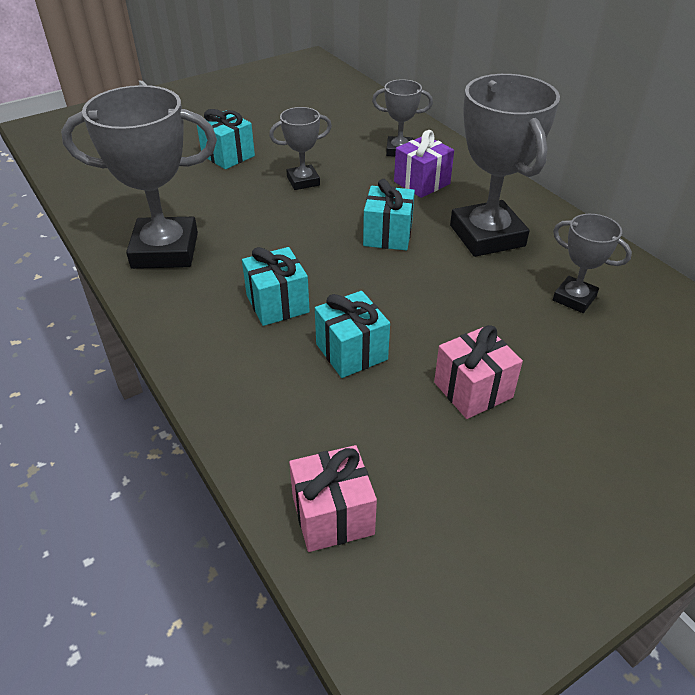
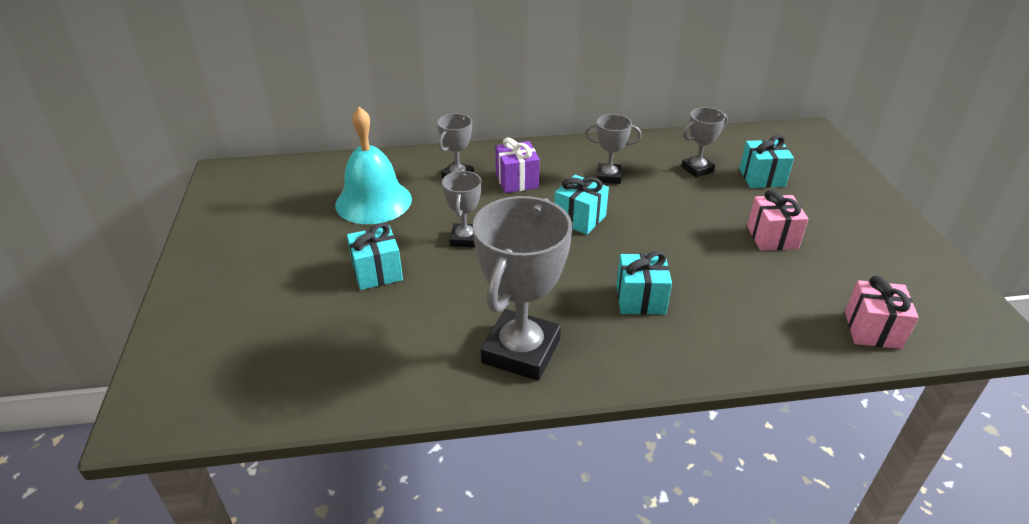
camera: 65 degrees left, 5 degrees down
turquoise gift [315,291,390,378] -> turquoise gift moved to [739,135,794,188]
grey trophy [450,74,560,257] -> grey trophy [585,114,642,184], size x0.52
none -> turquoise bell [335,107,412,224]

